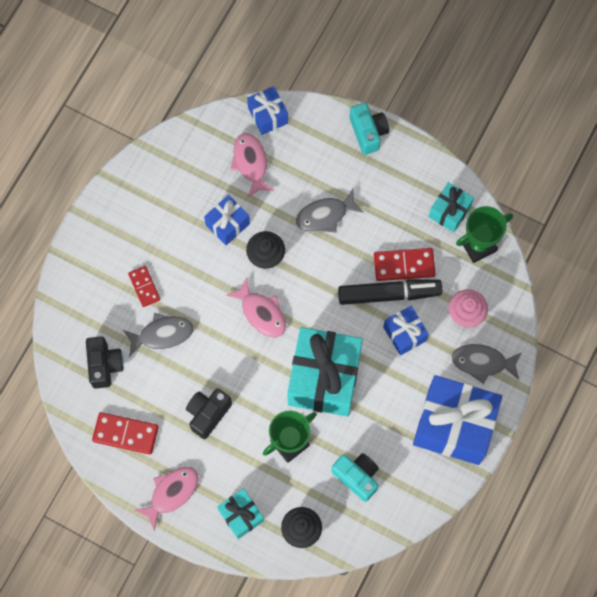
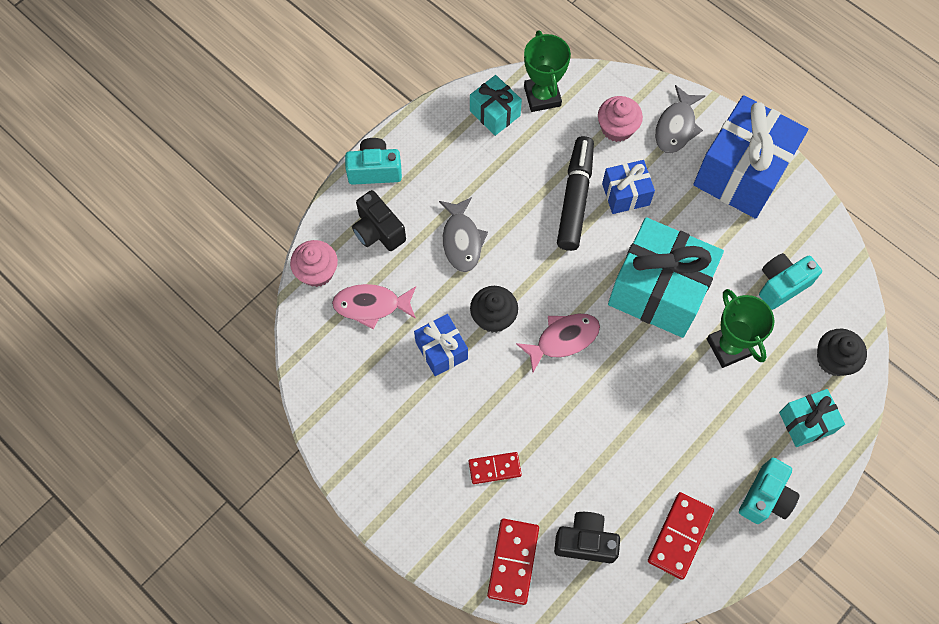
camera: 75 degrees left, 5 degrees down
grey fish [123,313,193,357] -> none
pink fish [134,467,198,531] -> turquoise camera [739,458,799,524]
black camera [186,388,232,439] -> black camera moved to [352,190,406,251]
blue gift [247,86,288,135] -> pink cupcake [290,240,338,287]
red domino [374,248,436,281] -> red domino moved to [487,519,539,605]

